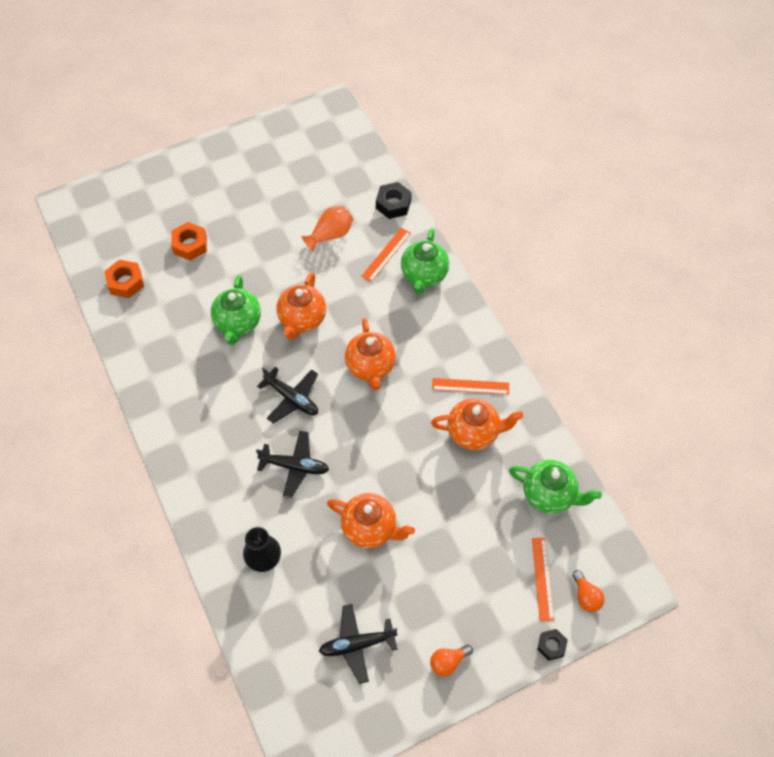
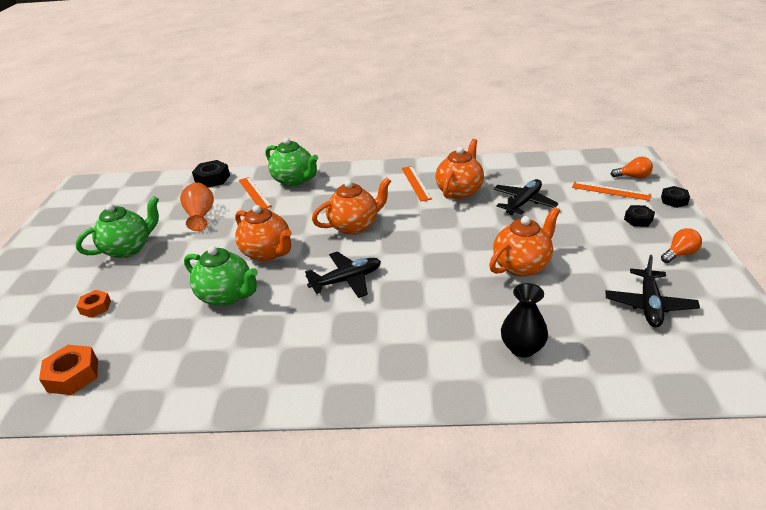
camera: 60 degrees left, 25 degrees down
orange nut [171,222,207,261] -> orange nut [76,290,111,318], size x0.65
black plane [256,431,329,498] -> black plane moved to [493,179,559,215]
orange teapot [345,318,396,390] -> orange teapot turned 45 degrees counterclockwise [312,177,391,235]
orange light bulb [430,644,473,677] -> orange light bulb turned 120 degrees counterclockwise [661,228,702,263]
orange ruler [432,378,509,394] -> orange ruler turned 45 degrees counterclockwise [401,166,432,201]
green teapot [509,460,602,514] -> green teapot moved to [75,196,159,258]
none -> black nut [624,205,655,227]

